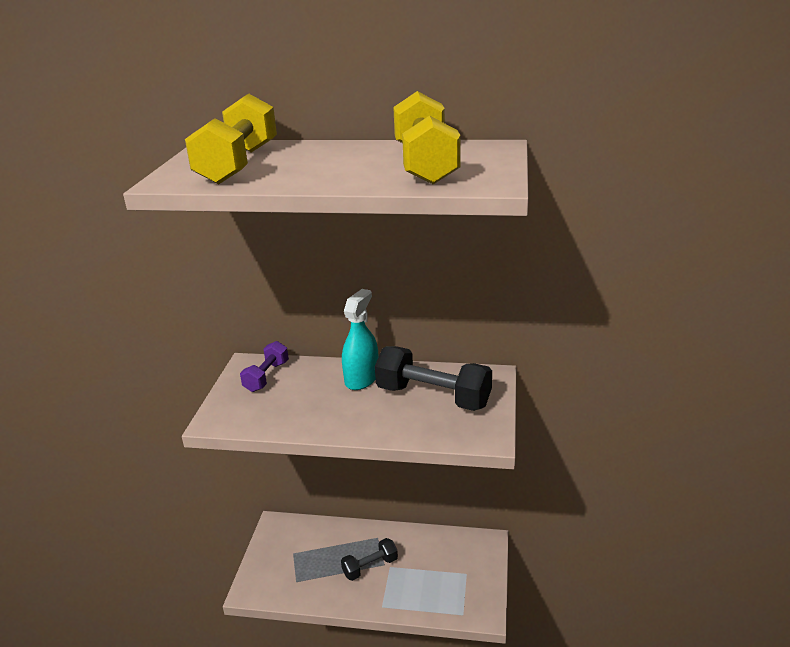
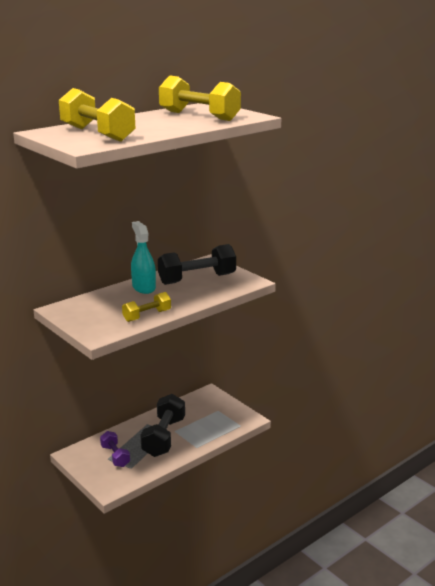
camera: 50 degrees left, 5 degrees down
purple dumbbell [240,341,289,392] -> purple dumbbell moved to [100,431,130,467]
black dumbbell [341,538,398,581] -> black dumbbell [140,394,185,457], size x1.74
none -> yellow dumbbell [122,292,171,322]

